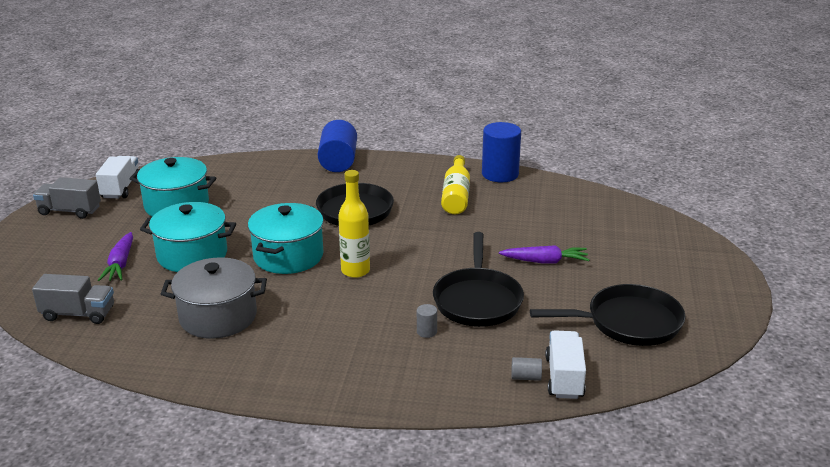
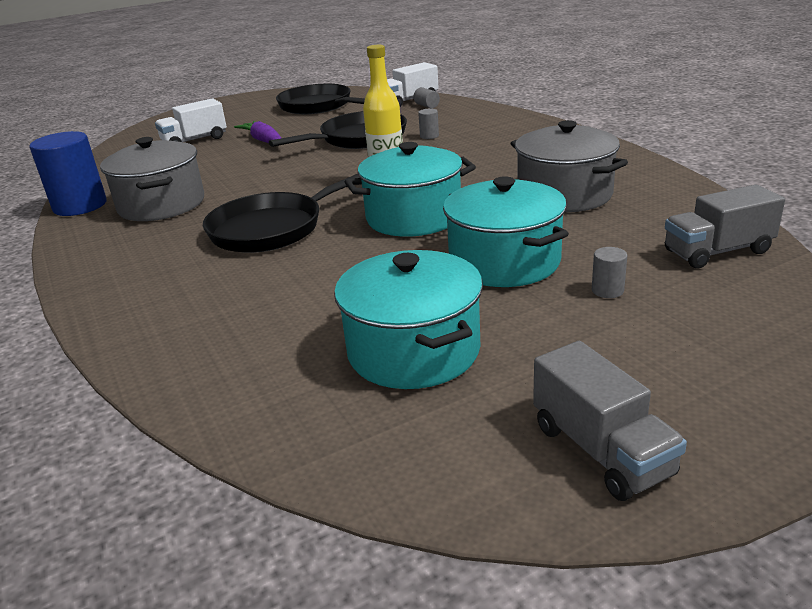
camera: 125 degrees left, 0 degrees up
grey truck [32,274,114,324] -> grey truck turned 75 degrees counterclockwise [665,185,785,268]
white truck [96,156,138,199] -> white truck moved to [155,98,227,142]
purple carrot [98,232,133,281] -> grey cylinder [592,247,627,298]
blue cylinder [318,120,357,172] -> none
yellow bottle [441,155,470,214] -> grey pot [100,137,204,221]

